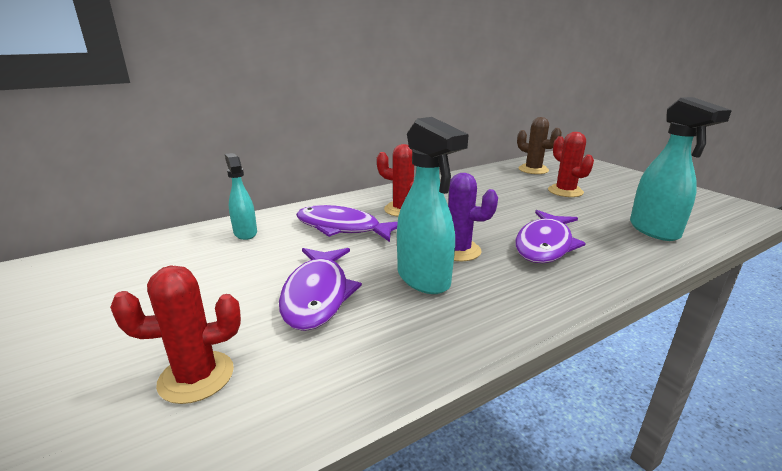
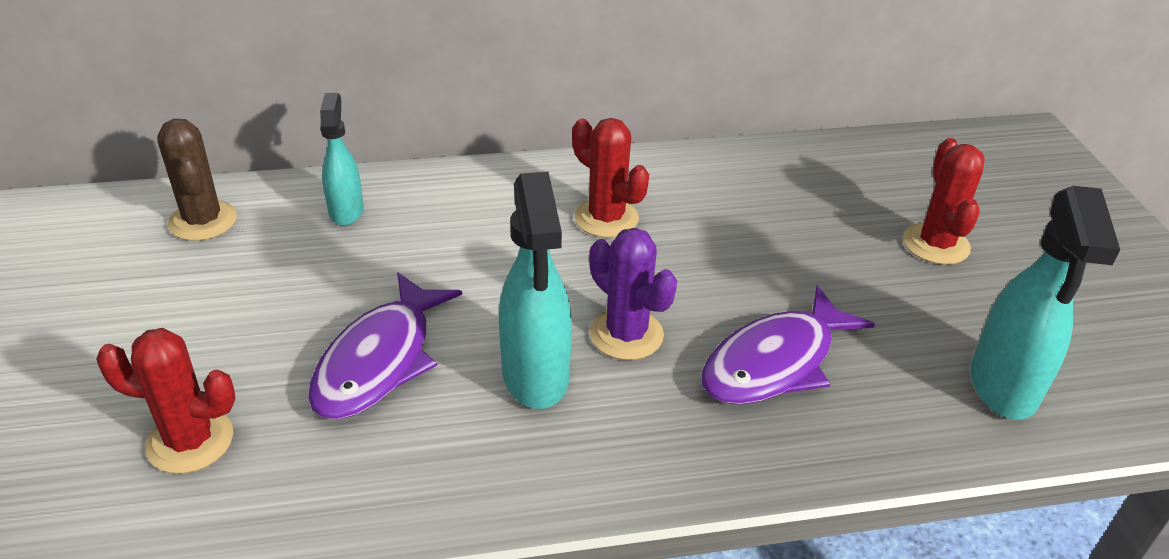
camera: 20 degrees right, 15 degrees up
purple fish [296,205,398,242] -> none
brown cactus [517,117,562,174] -> brown cactus moved to [157,119,237,241]

